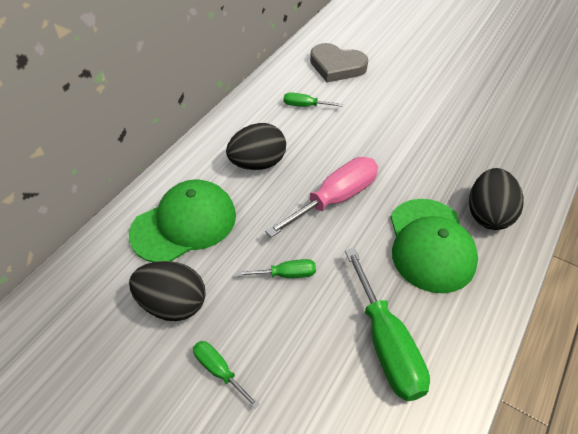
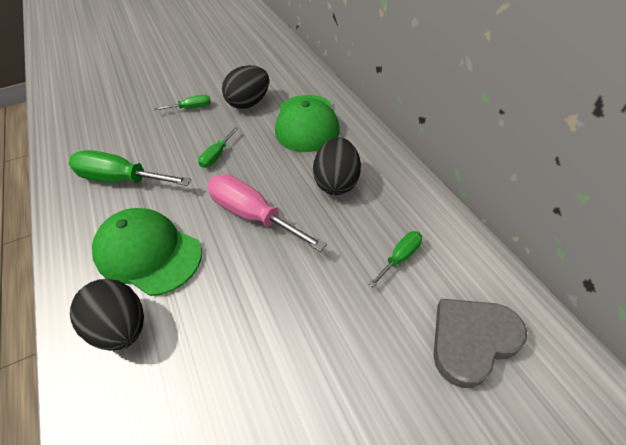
camera: 125 degrees right, 0 degrees up
pink screwdriver [265,157,378,238] -> pink screwdriver turned 135 degrees clockwise [207,174,327,252]

